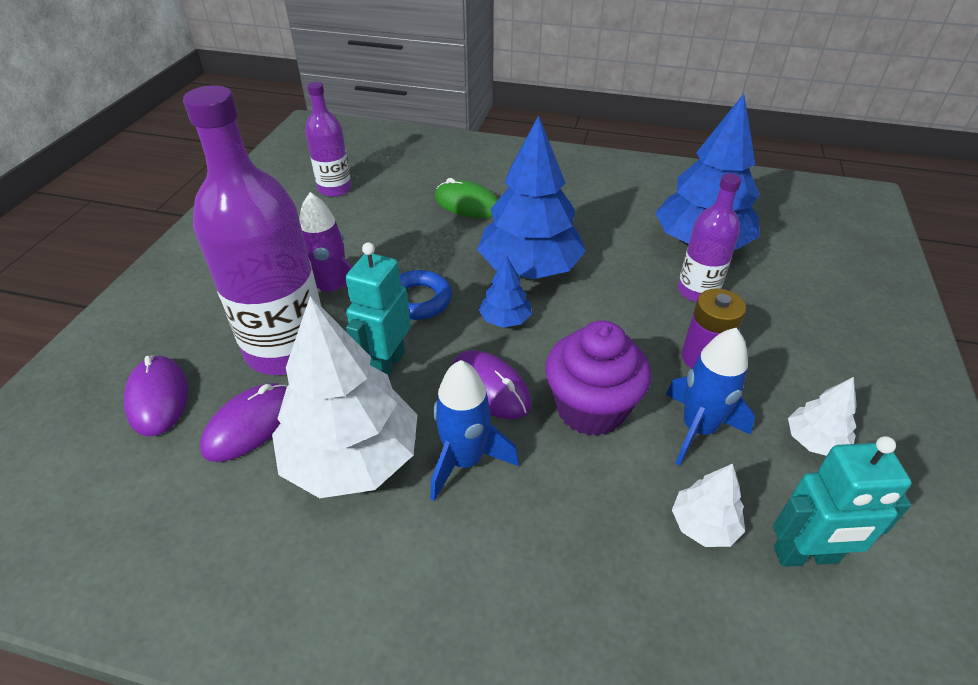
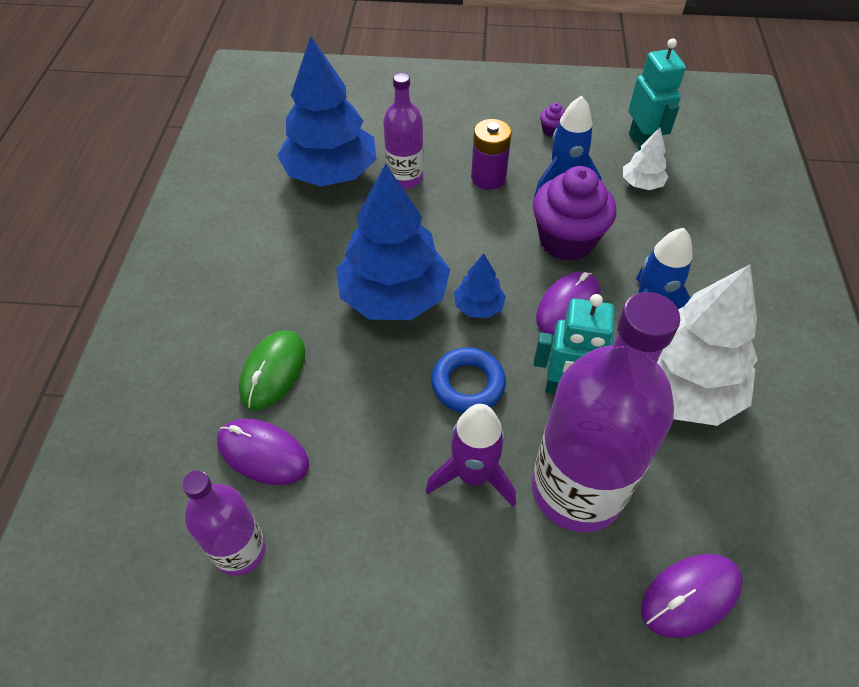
camera: 100 degrees left, 10 degrees up
purple mouse [200,383,287,462] -> purple mouse moved to [217,419,309,485]
white tree [788,377,857,456] -> purple cupcake [540,103,565,137]

